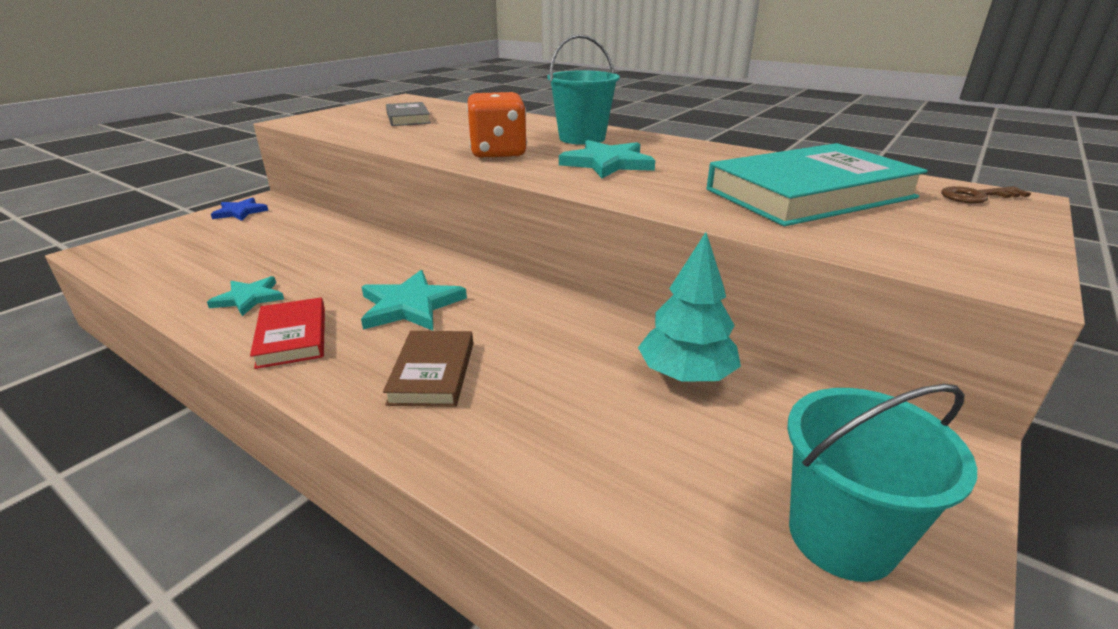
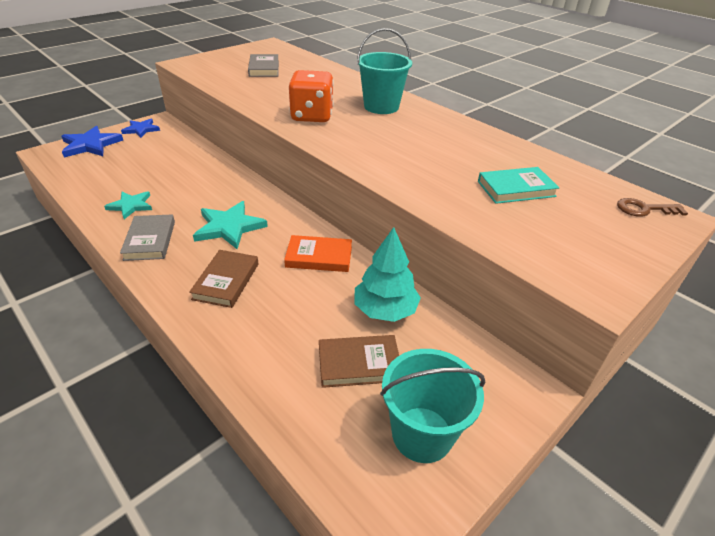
camera: 10 degrees right, 10 degrees up
red book [250,297,325,369] -> grey book [120,214,175,261]
turquoise star [559,140,655,178] -> none
turquoise book [707,143,928,226] -> turquoise book [478,167,559,204], size x0.51
none -> blue star [62,126,123,157]
none -> orange book [284,235,352,272]
none -> brown book [319,335,399,388]

